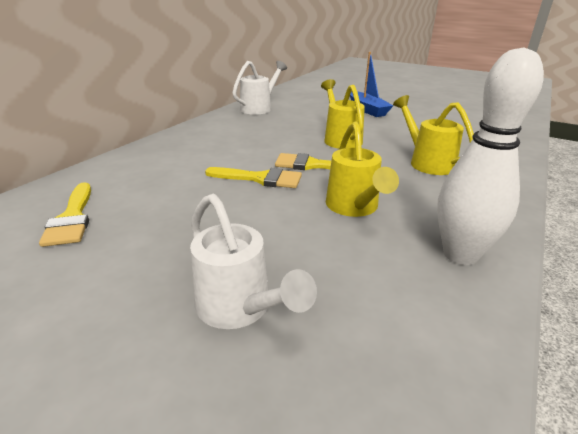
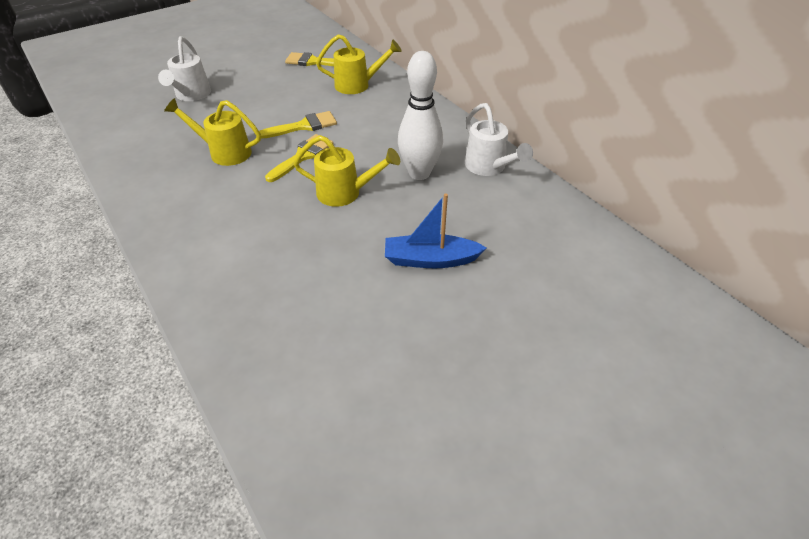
camera: 115 degrees right, 15 degrees up
white watering can [190,194,317,329] -> white watering can turned 75 degrees counterclockwise [158,36,211,101]
yellow brush [205,167,302,188] -> yellow brush turned 150 degrees counterclockwise [259,111,337,139]
yellow watering can [393,95,474,175] -> yellow watering can moved to [316,34,402,94]
white bowling pin [437,47,544,265] -> white bowling pin moved to [398,51,443,180]

